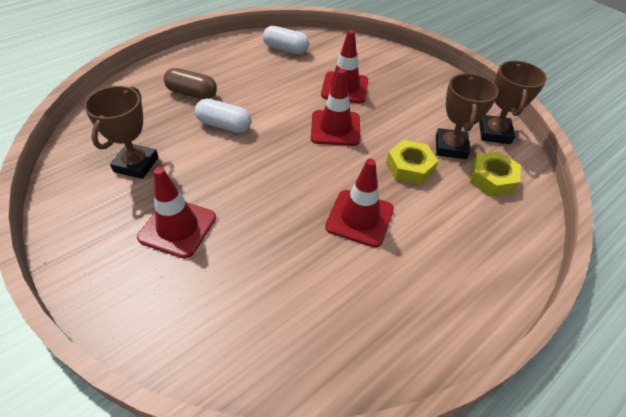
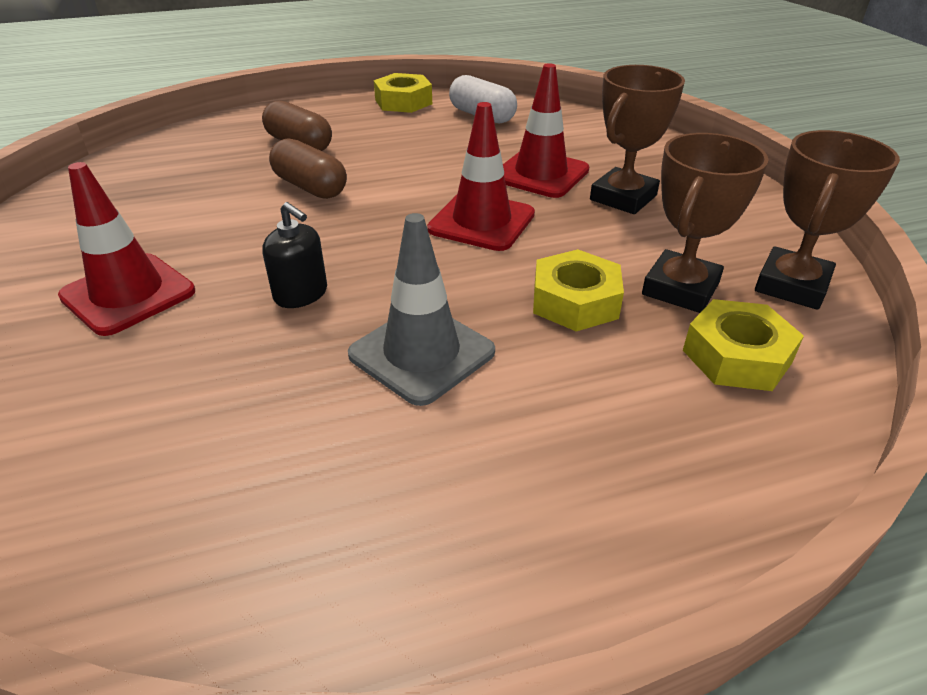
camera: 25 degrees right, 10 degrees down
brown trophy [84,86,159,179] -> brown trophy moved to [590,65,685,214]
white capsule [195,98,251,133] -> brown capsule [269,138,347,199]
red traffic cone [325,159,394,248] -> grey traffic cone [348,213,495,406]
none -> black soap dispenser [262,202,327,308]
none -> yellow nut [374,73,432,113]

